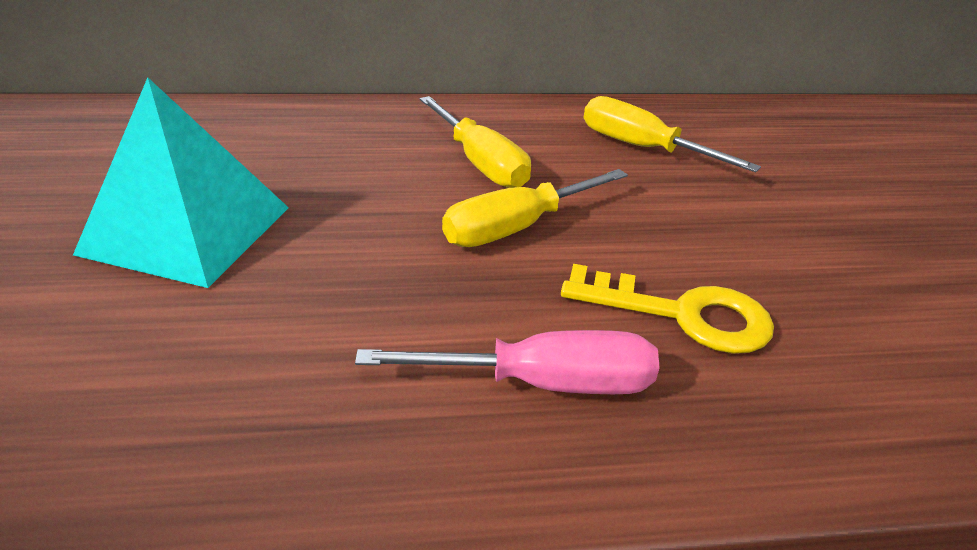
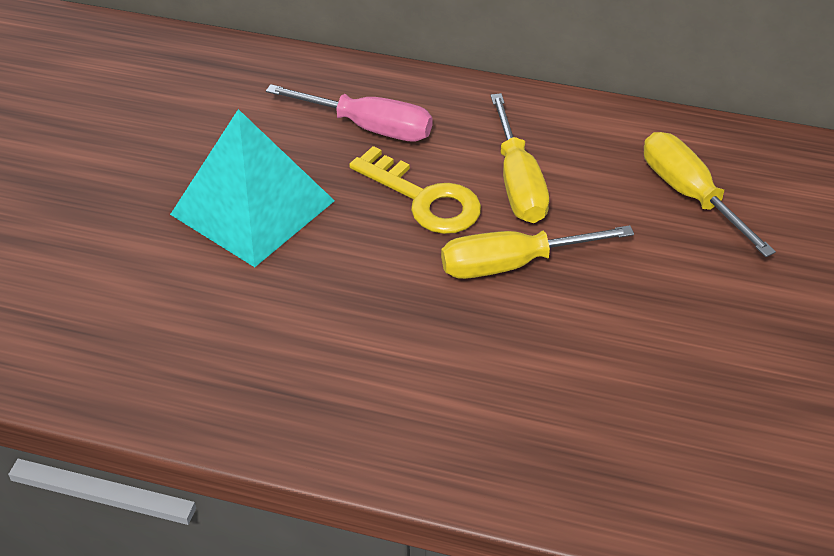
camera: 25 degrees right, 10 degrees up
pink screwdriver [355,330,659,394] -> pink screwdriver moved to [266,84,432,142]
yellow key [561,264,774,354] -> yellow key moved to [349,146,481,234]

